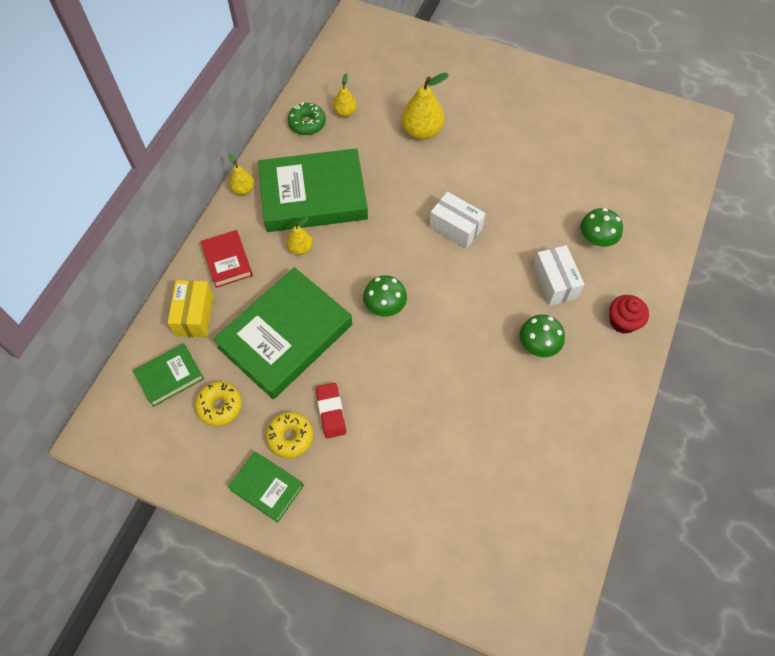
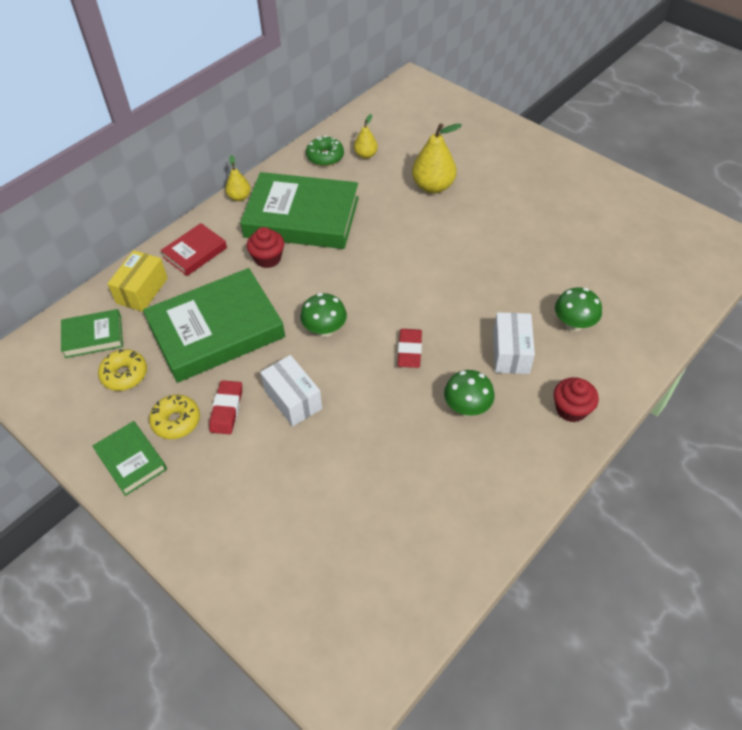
camera: 20 degrees right, 10 degrees down
red book [200,230,253,288] -> red book turned 45 degrees clockwise [161,223,227,276]
yellow pear [286,217,313,255] -> red cupcake [247,227,284,268]
white box [429,192,486,249] -> white box moved to [260,355,322,426]
none -> red eraser [398,329,422,368]

